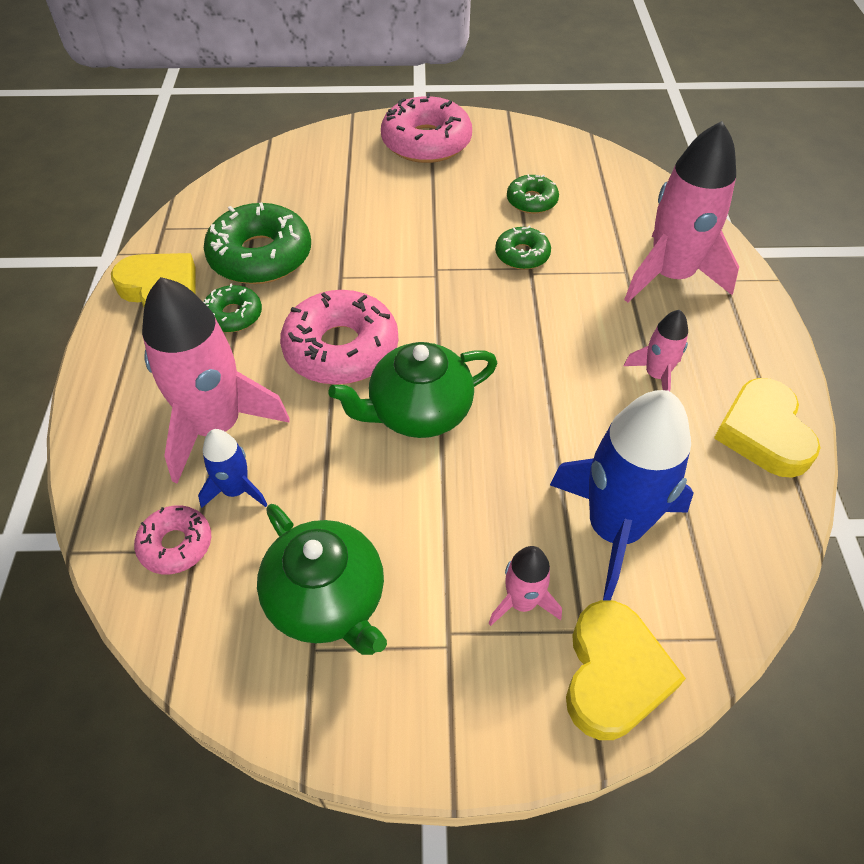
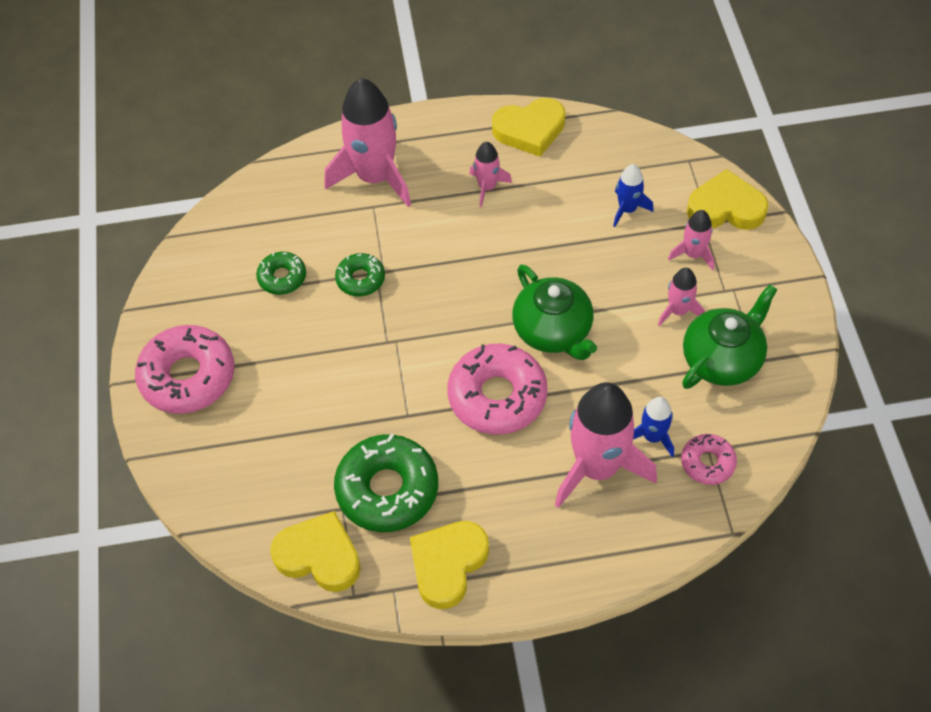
camera: 95 degrees left, 5 degrees up
green donut [203,283,262,332] -> none
blue rocket [550,390,694,601] -> blue rocket [613,164,654,227], size x0.49
none -> yellow heart [270,511,361,592]
none -> pink rocket [658,268,705,326]

